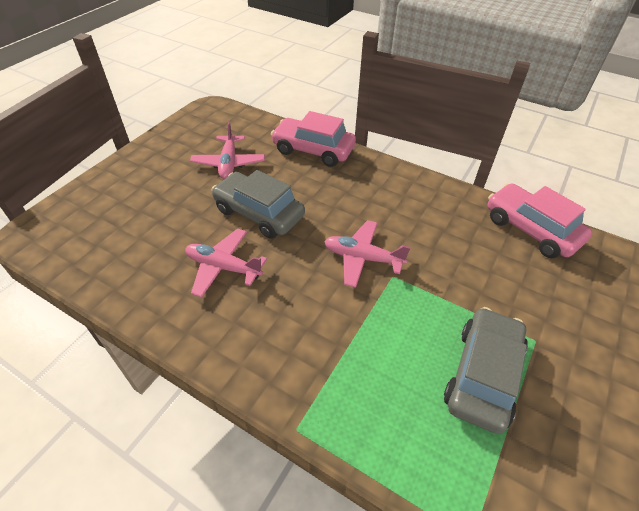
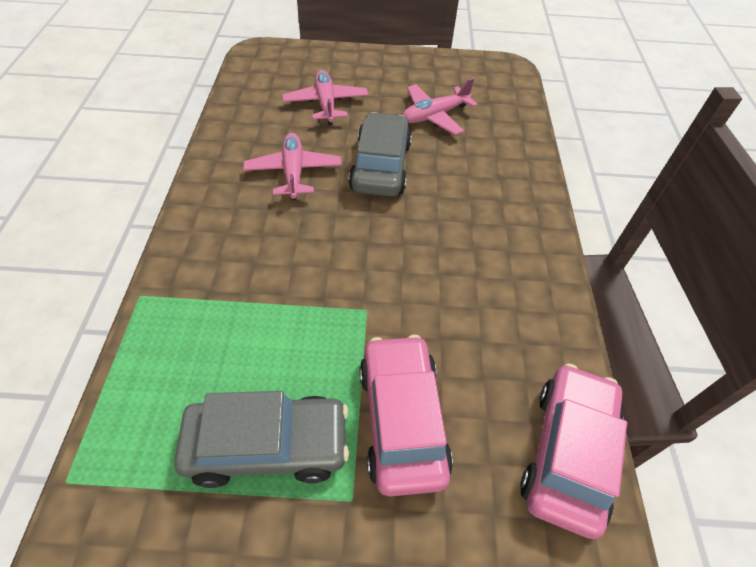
camera: 60 degrees right, 5 degrees up
pink car [271,111,356,167] -> pink car moved to [359,335,453,496]
pink plane [324,220,411,288] -> pink plane moved to [282,70,368,125]

